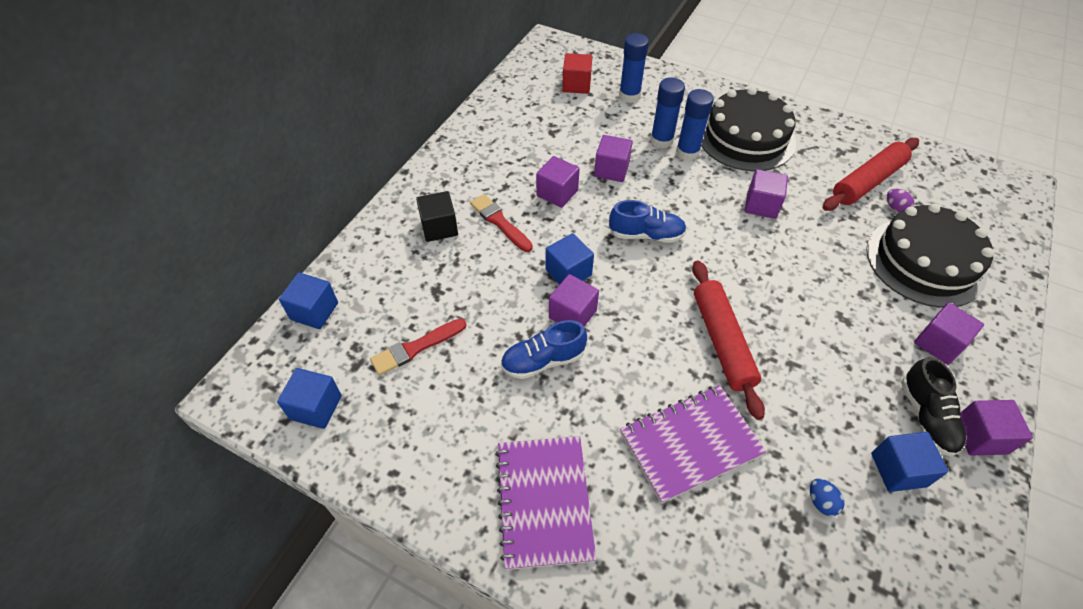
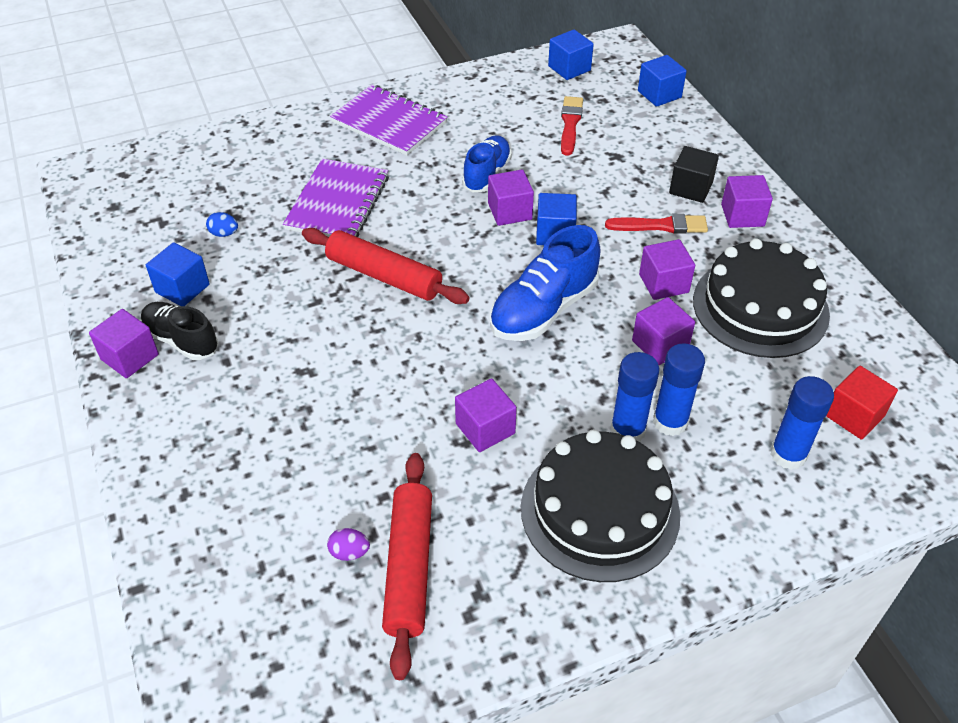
camera: 130 degrees right, 5 degrees down
blue shoe [609,200,687,243] -> blue shoe [490,225,600,341], size x1.50
black cake [866,203,994,308] -> black cake moved to [693,239,830,358]
purple cube [914,302,984,365] -> purple cube moved to [721,175,773,228]

